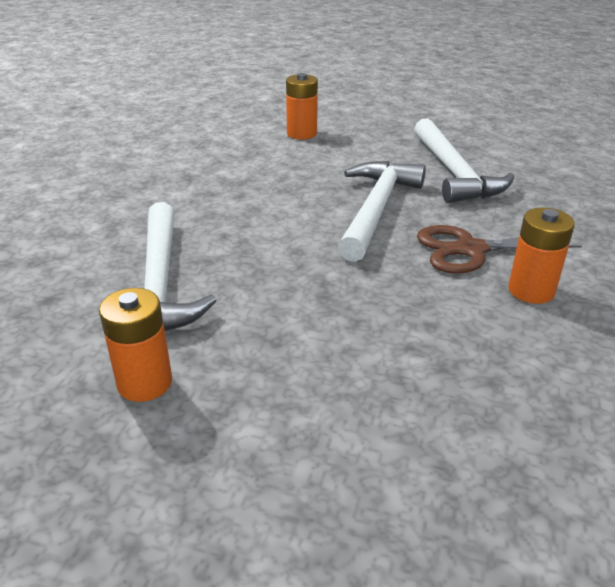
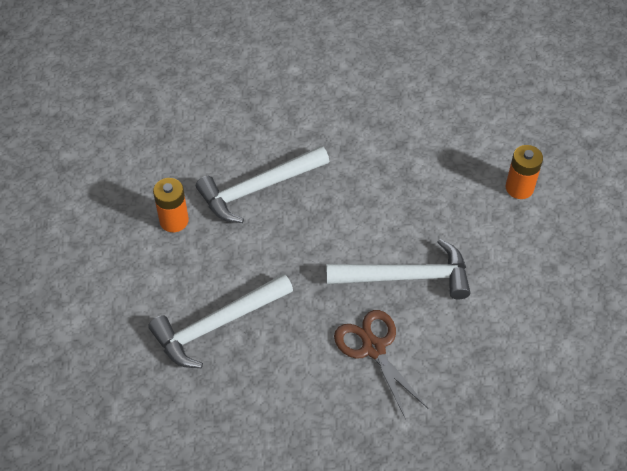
camera: 70 degrees right, 20 degrees up
white hammer [414,118,514,203] -> white hammer moved to [148,273,293,368]
orange battery [508,208,575,304] -> none

